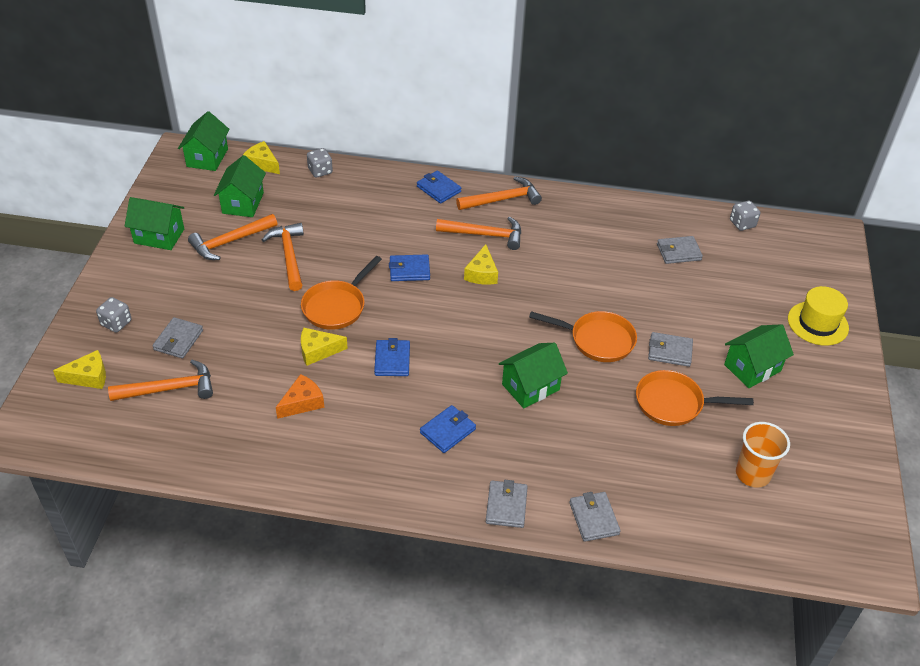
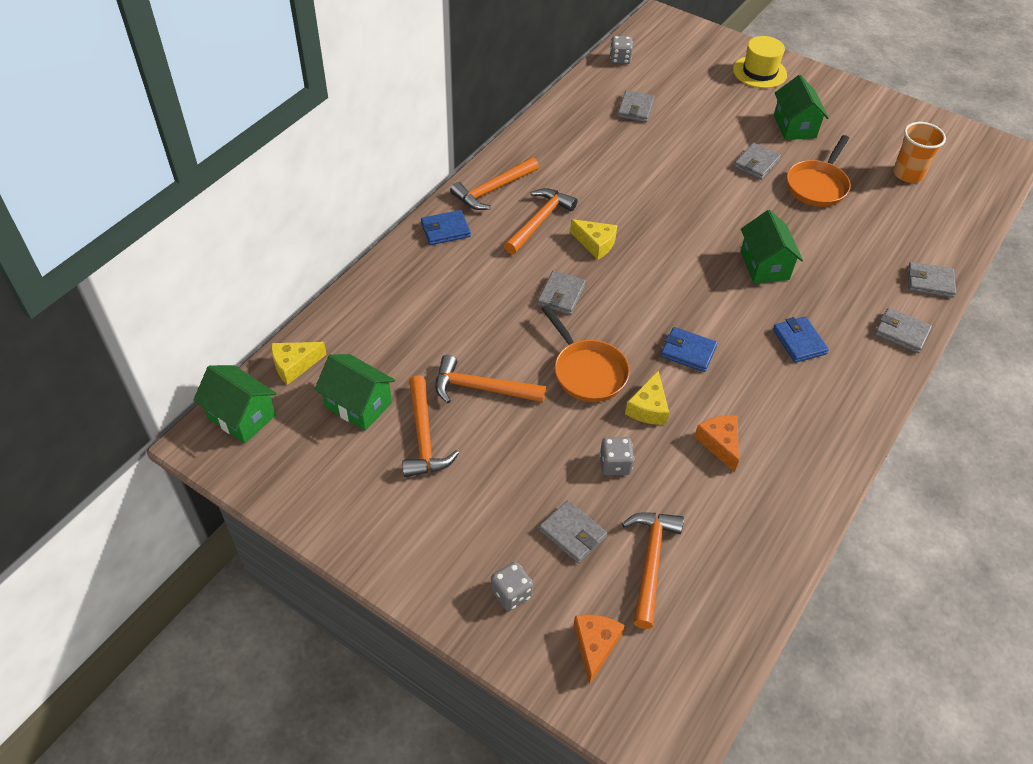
camera: 65 degrees left, 5 degrees up
yellow cheese [53,350,106,389] -> orange cheese [573,615,625,685]
green house [125,197,184,250] -> none
grey dice [307,148,333,178] -> grey dice moved to [600,437,634,476]
blue wallet [389,254,430,281] -> grey wallet [538,271,586,315]
orange hammer [456,177,542,210] -> orange hammer turned 135 degrees counterclockwise [450,157,539,210]
orange pan [529,311,637,362] -> none

